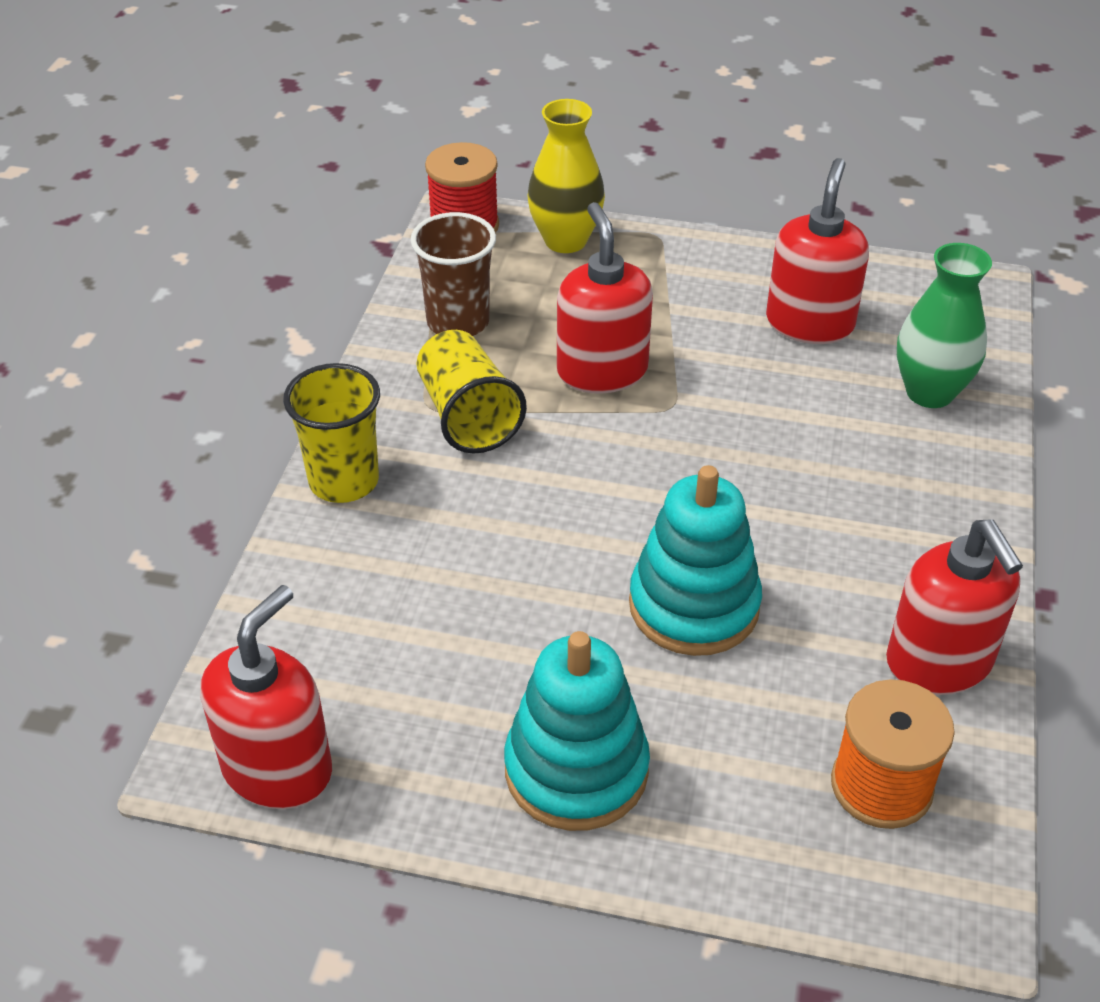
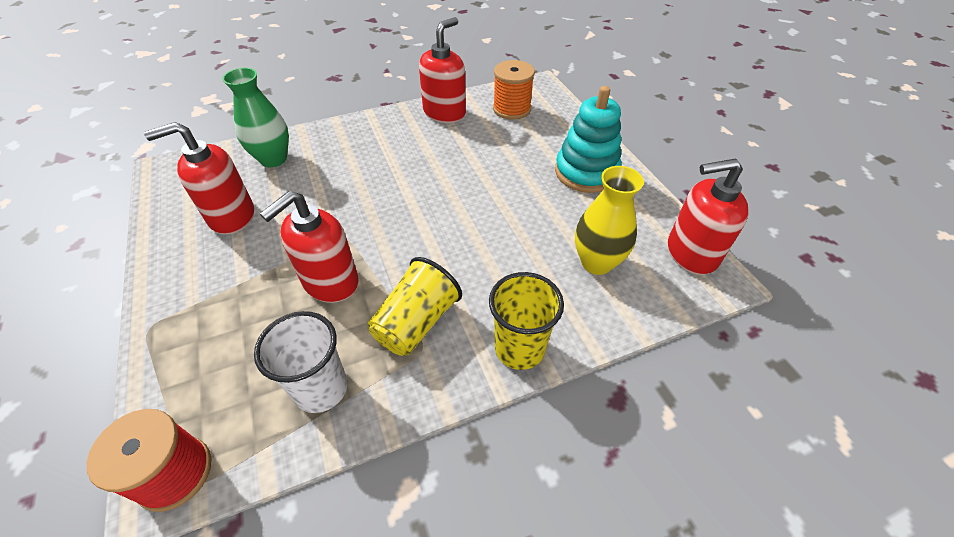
camera: 125 degrees left, 5 degrees up
brown cup [411,212,496,336] -> white cup [254,311,347,413]
yellow vase [527,99,605,253] -> yellow vase moved to [575,166,644,275]
turquoise stacking toy [629,465,762,656] -> none

